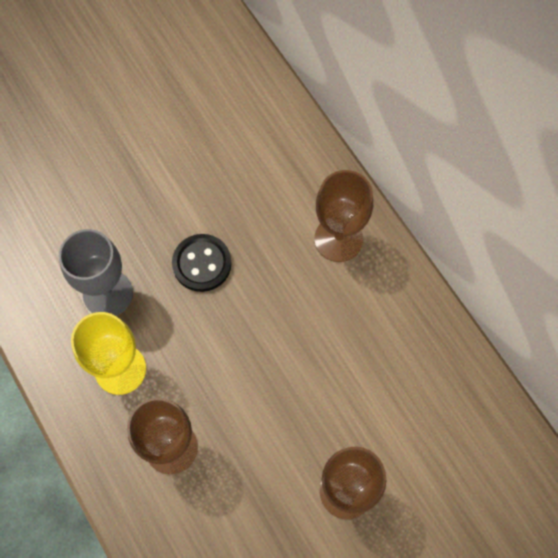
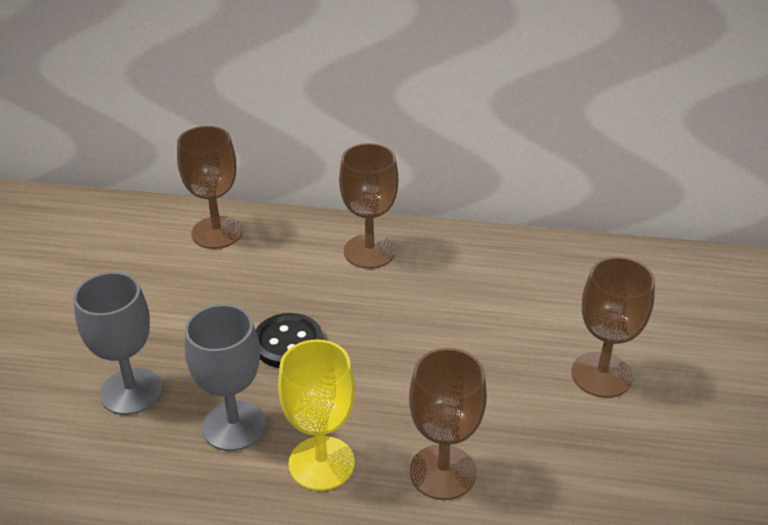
camera: 50 degrees left, 30 degrees down
none -> grey goblet [73,272,163,415]
none -> brown goblet [177,126,243,249]

